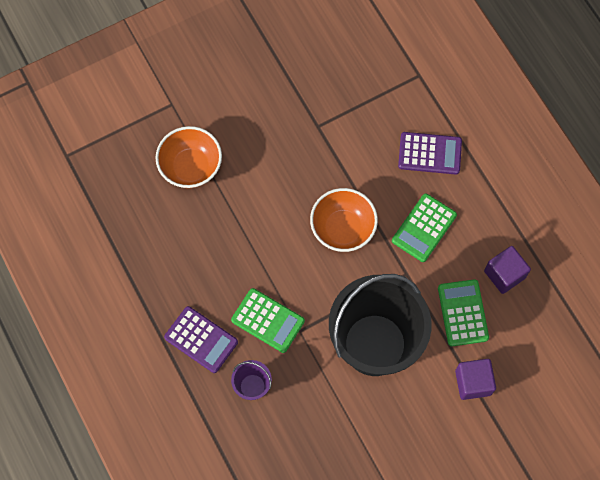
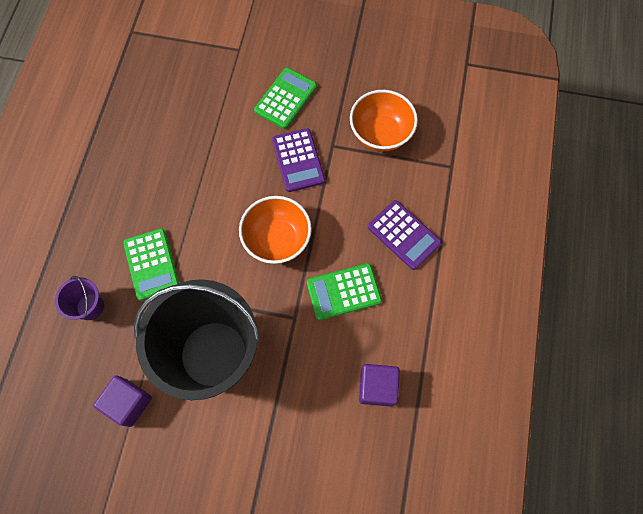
camera: 40 degrees right, 0 degrees up
orange bowl [155,126,222,188] -> orange bowl moved to [350,90,418,151]
purple calculator [164,306,238,373] -> purple calculator moved to [272,128,325,192]
green calculator [438,279,489,346] -> green calculator moved to [254,68,317,129]
purple cube [455,359,496,400] -> purple cube moved to [93,375,152,427]

